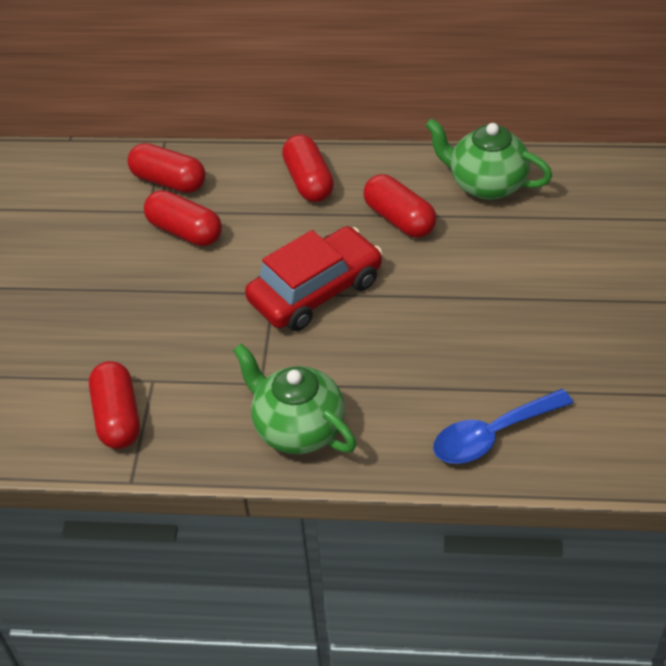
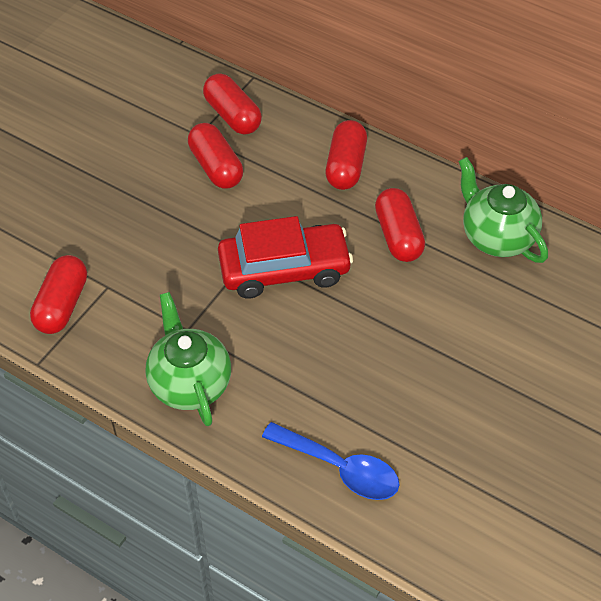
camera: 25 degrees right, 5 degrees up
blue spoon [433,389,573,464] -> blue spoon turned 150 degrees counterclockwise [262,422,399,500]

